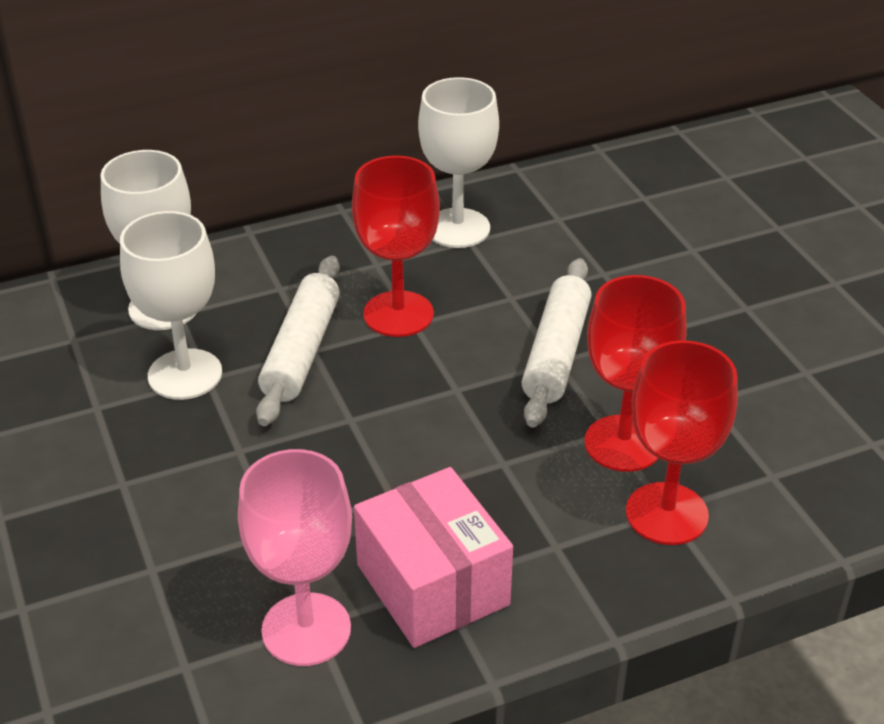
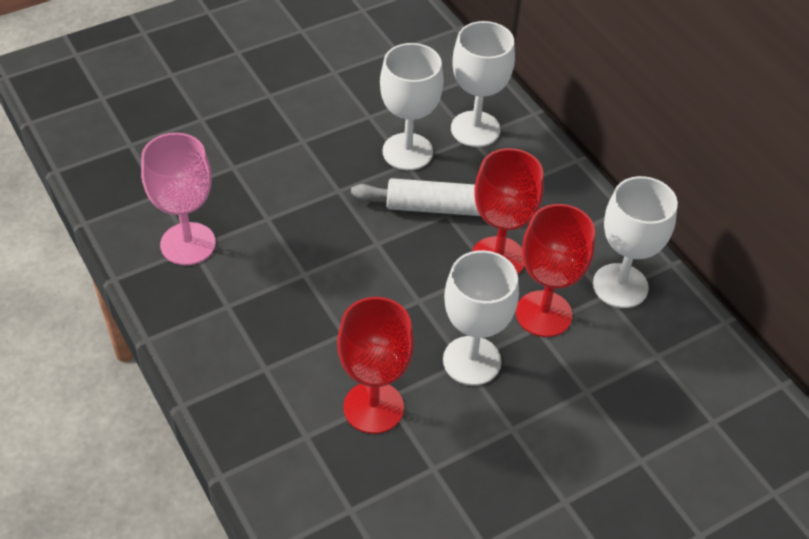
camera: 80 degrees right, 10 degrees up
pink box [354,467,513,648] -> none
white rolling pin [521,258,592,427] -> white goblet [443,250,519,386]
red goblet [626,340,738,545] -> red goblet moved to [516,204,595,337]

